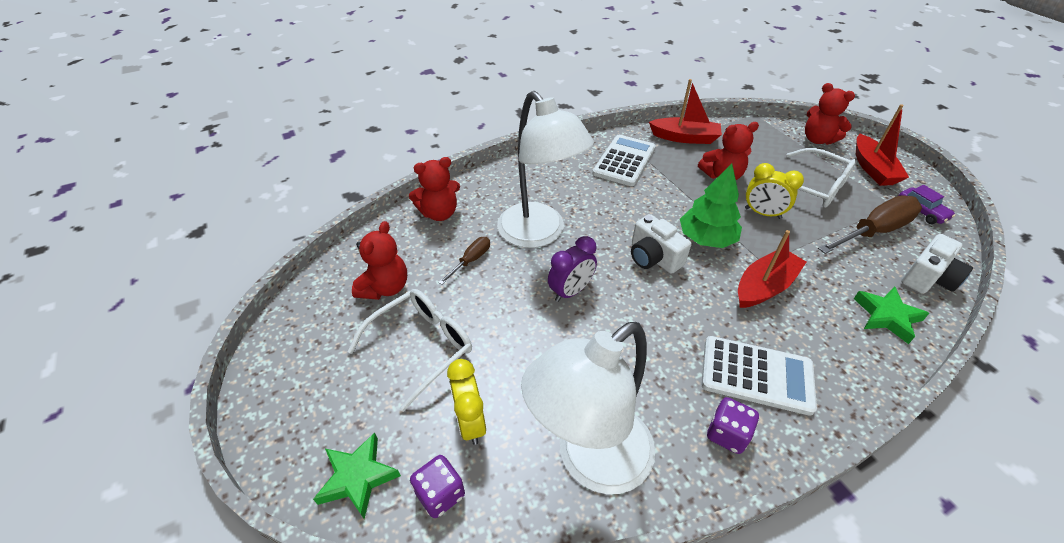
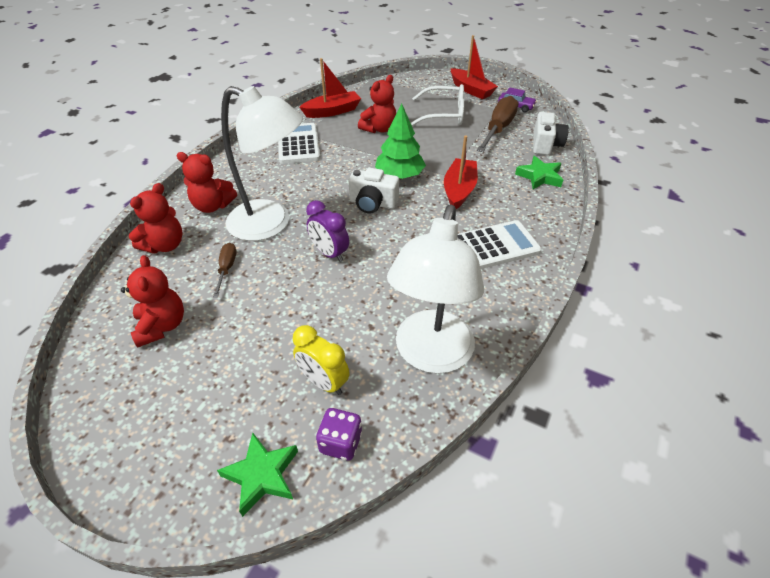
camera: 35 degrees left, 0 degrees up
white glasses [347,289,472,412] -> none
purple clock [548,236,597,302] -> purple clock turned 120 degrees clockwise [306,200,349,262]
purple dice [707,397,759,454] -> none
yellow clock [745,163,804,219] -> none
red teddy bear [805,83,855,145] -> red teddy bear moved to [177,152,237,213]

